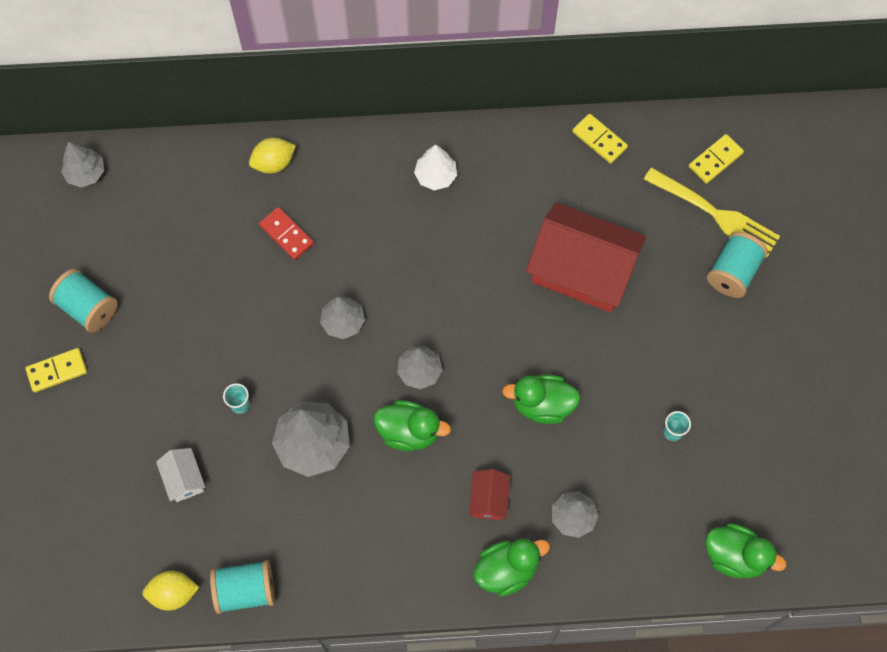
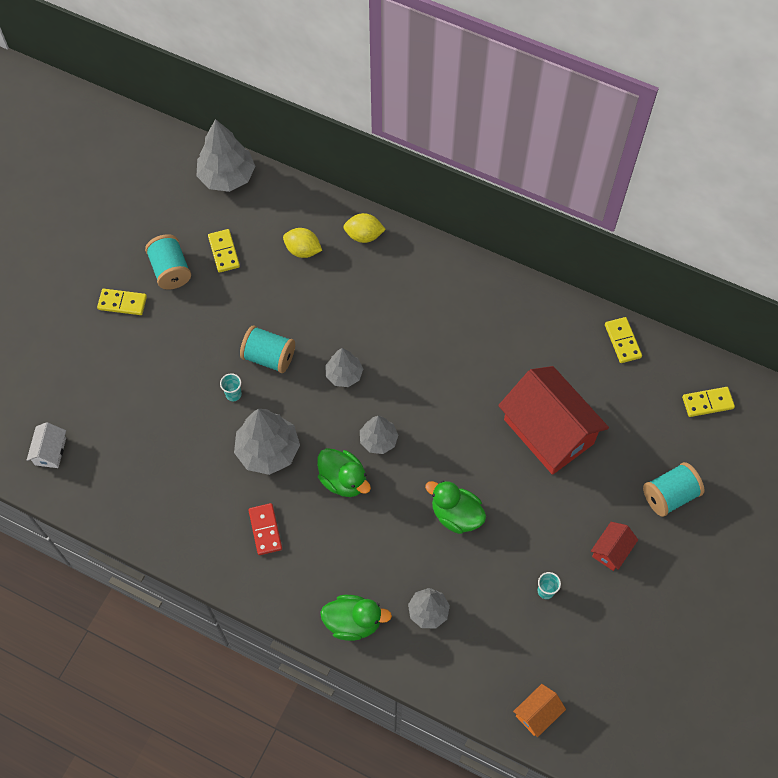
camera: 30 degrees right, 5 degrees down
grey tree [61,141,104,188] -> grey tree [196,119,255,192], size x1.67
yellow lemon [142,571,199,611] -> yellow lemon moved to [283,228,322,258]
white house [156,448,206,502] -> white house moved to [27,422,66,468]
turquoise spool [210,560,275,614] -> turquoise spool moved to [240,326,295,373]
red domino [259,207,314,260] -> red domino moved to [248,503,282,555]
white tree [414,145,457,190] -> none
red house [469,469,510,520] -> red house moved to [591,522,638,571]
yellow fork [643,167,780,258] -> none
green duck [705,523,786,579] -> orange house [513,684,566,737]
none -> yellow domino [208,229,240,273]

